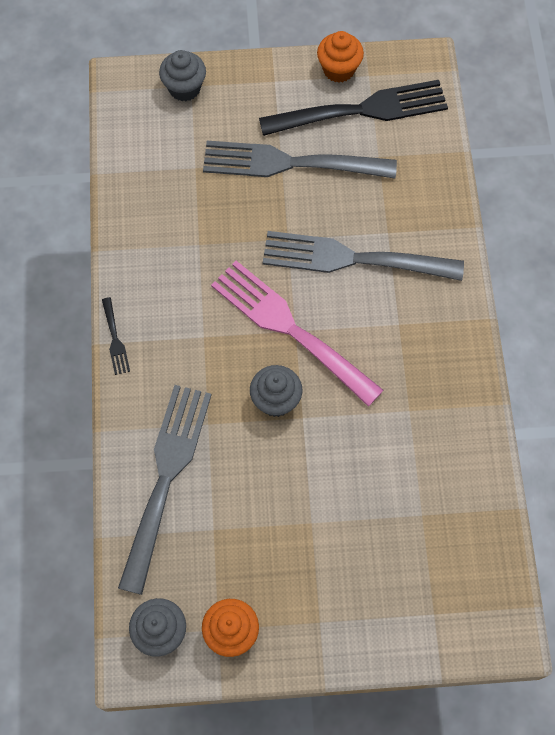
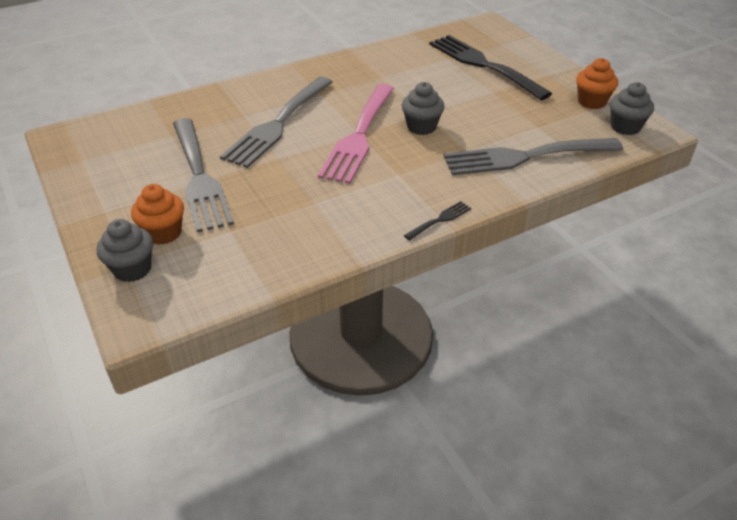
camera: 115 degrees left, 25 degrees down
black fork [259,80,448,136] -> black fork moved to [429,35,552,100]
grey fork [263,231,464,281] -> grey fork turned 45 degrees clockwise [220,77,333,168]
orange cupcake [317,31,364,83] -> orange cupcake moved to [131,184,184,245]

